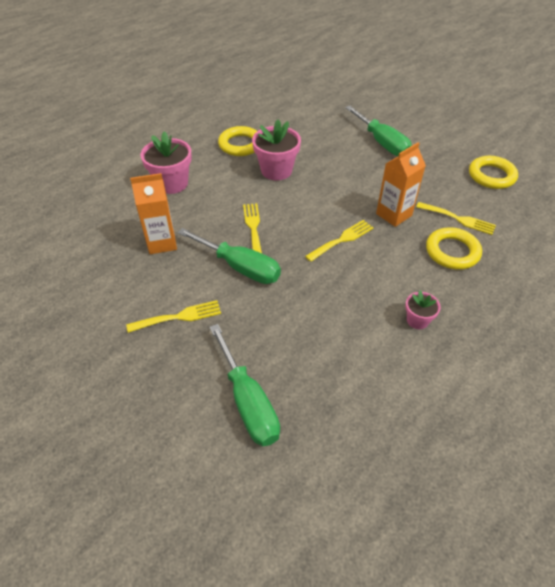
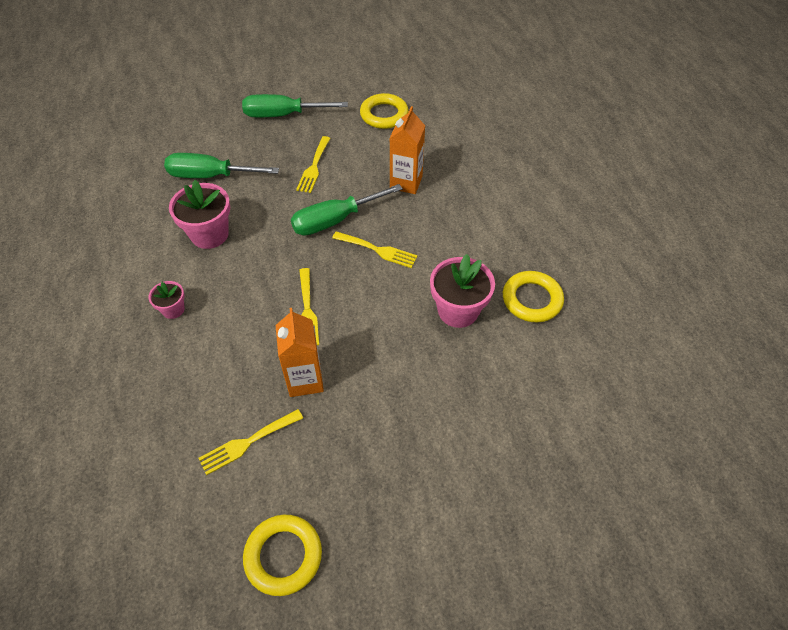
camera: 120 degrees right, 5 degrees up
pink flower pot [141,131,192,194] -> pink flower pot moved to [169,180,230,249]
green screwdriver [345,105,412,156] -> green screwdriver moved to [242,94,348,118]
yellow ring [426,227,482,270] -> yellow ring moved to [360,93,409,129]

